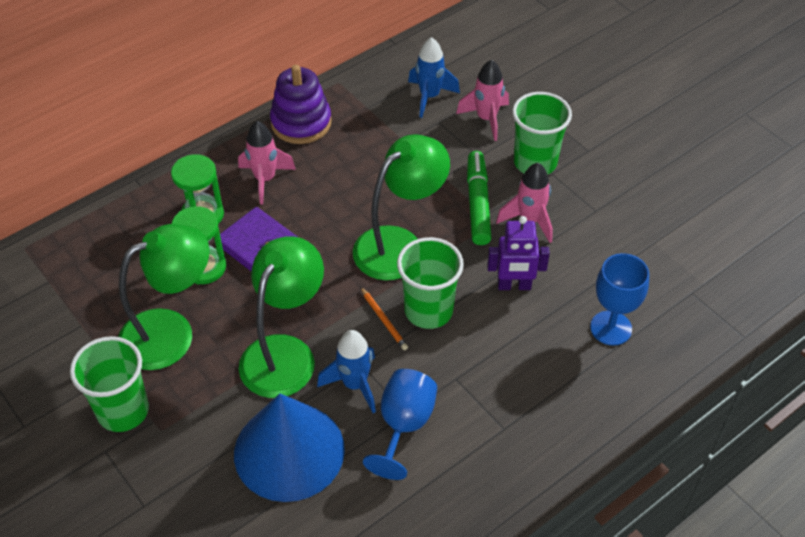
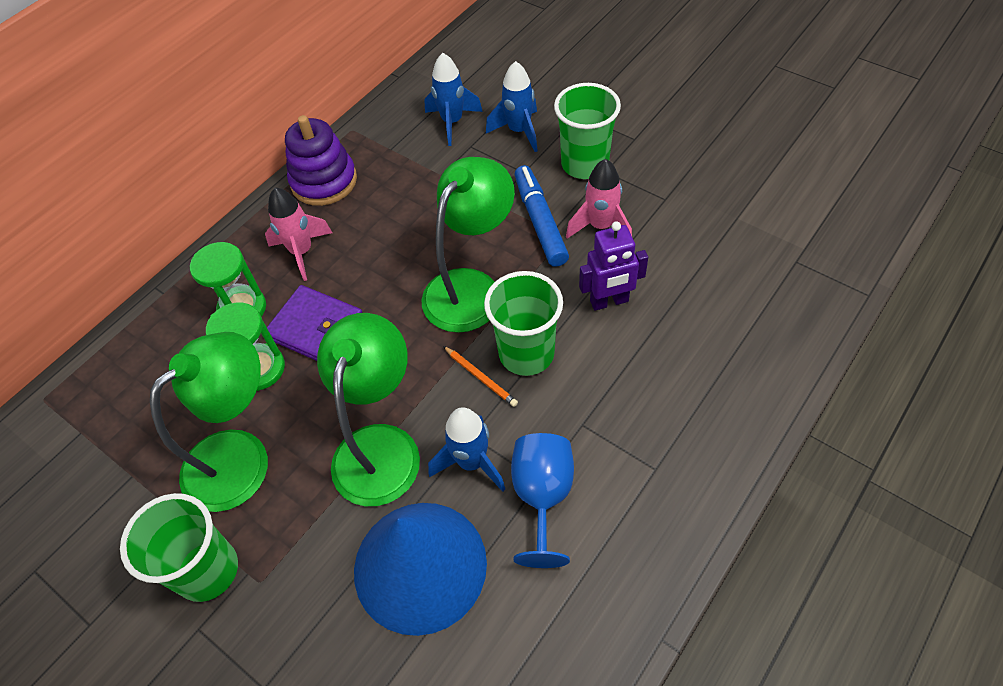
camera: 10 degrees left, 5 degrees up
pink rocket [456,60,509,141] -> blue rocket [486,61,538,152]
green marker [467,151,491,245] -> blue marker [515,165,569,267]
blue goblet [590,253,649,346] -> none

